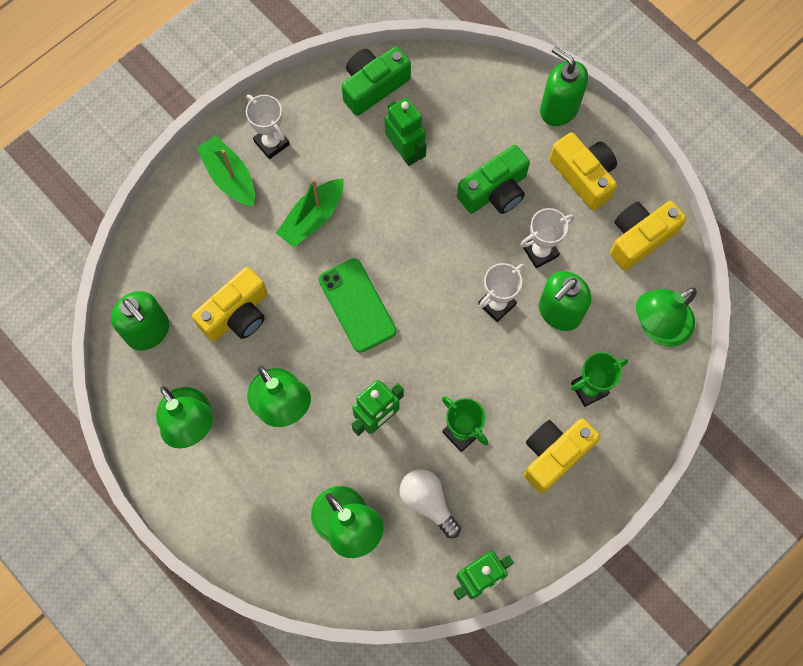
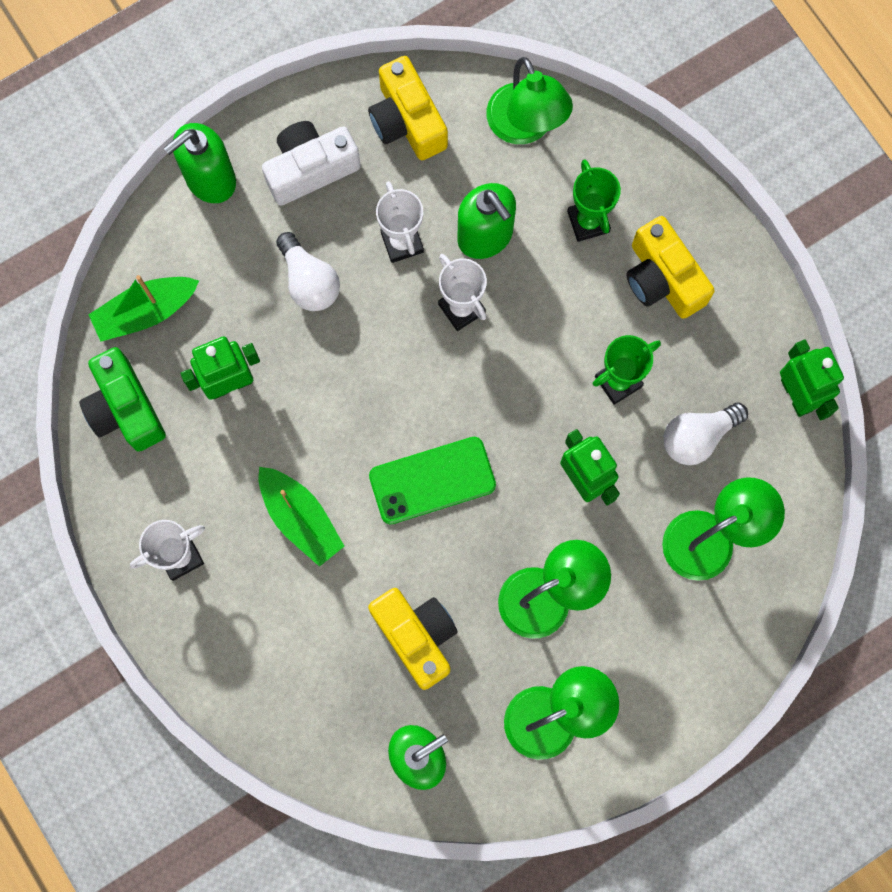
camera: 80 degrees left, 5 degrees up
green boat [197,136,255,206] -> green boat moved to [88,275,199,342]
green camera [457,145,530,214] -> white light bulb [276,232,340,311]
yellow camera [549,132,617,210] -> white camera [262,121,361,206]

